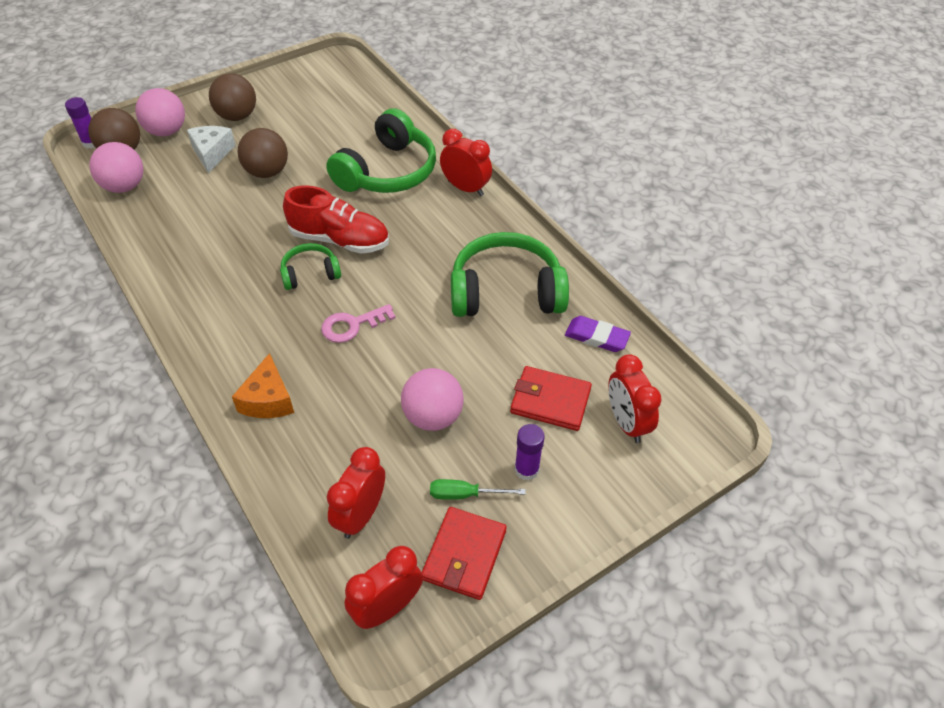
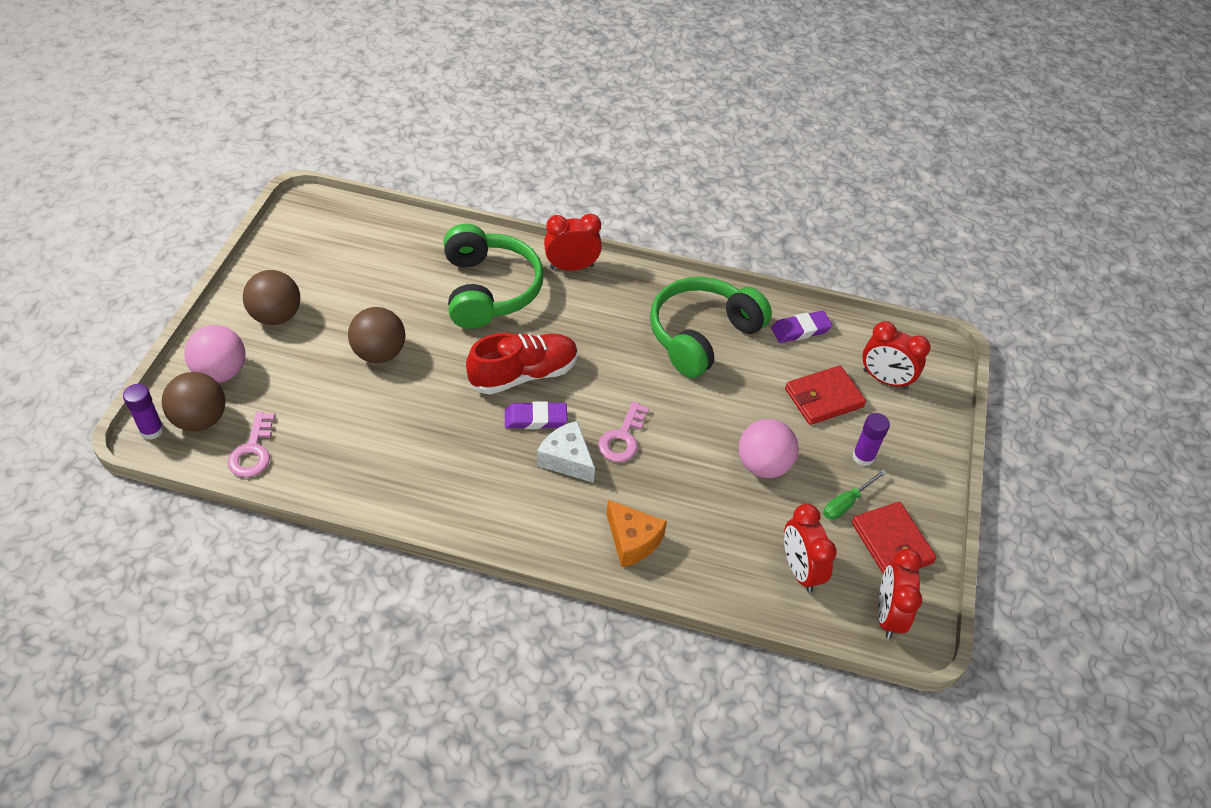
camera: 45 degrees left, 0 degrees up
pink ball [90,142,143,193] -> pink key [228,412,275,477]
white cheese [187,126,236,173] -> white cheese moved to [537,421,595,483]
green headphones [280,243,341,290] -> purple eraser [505,401,568,429]

